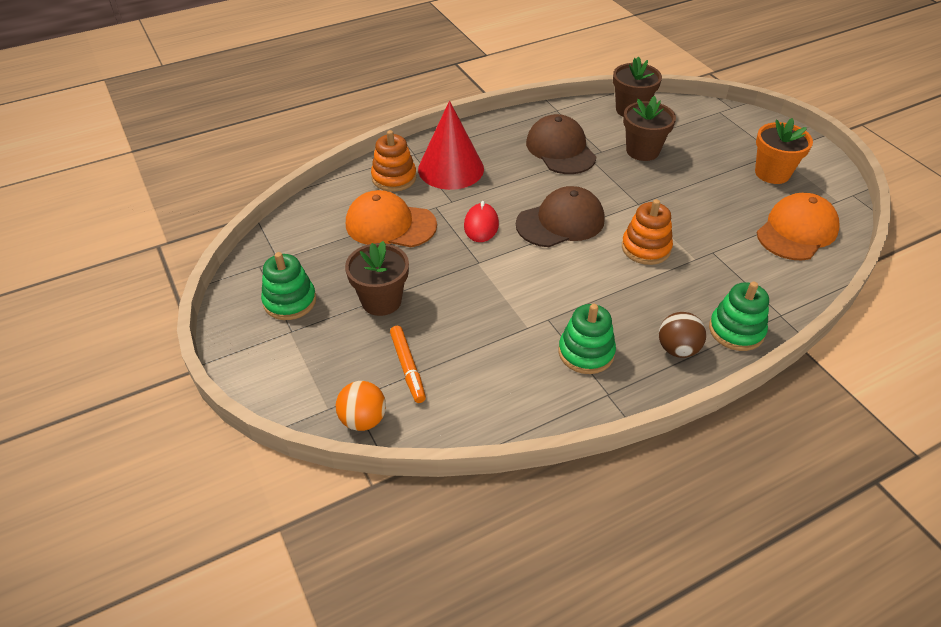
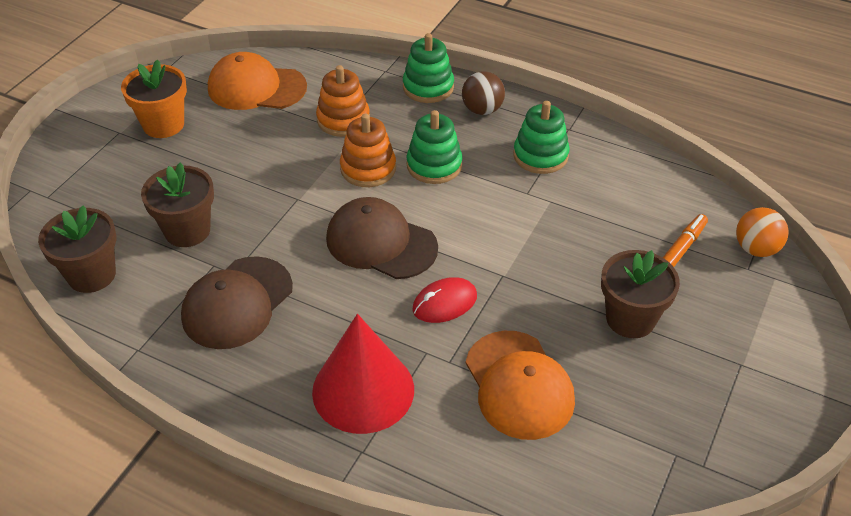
camera: 125 degrees left, 0 degrees up
green stacking toy [261,252,316,320] -> green stacking toy moved to [407,110,463,184]
orange stacking toy [371,130,417,192] -> orange stacking toy moved to [316,65,370,137]

